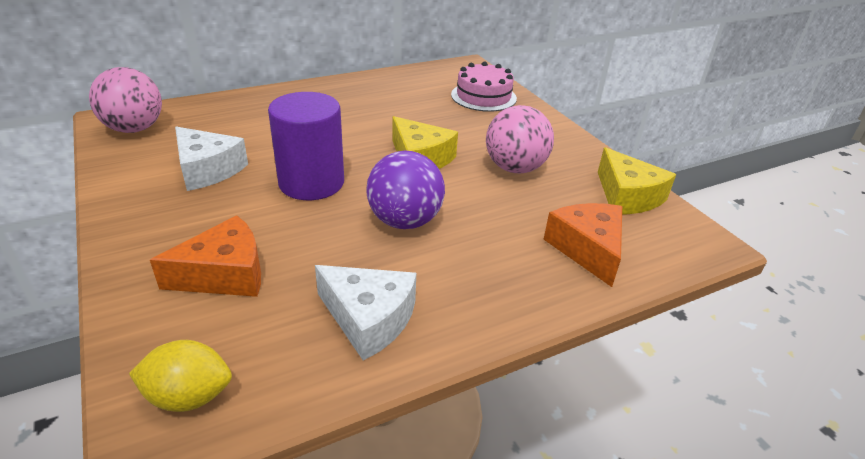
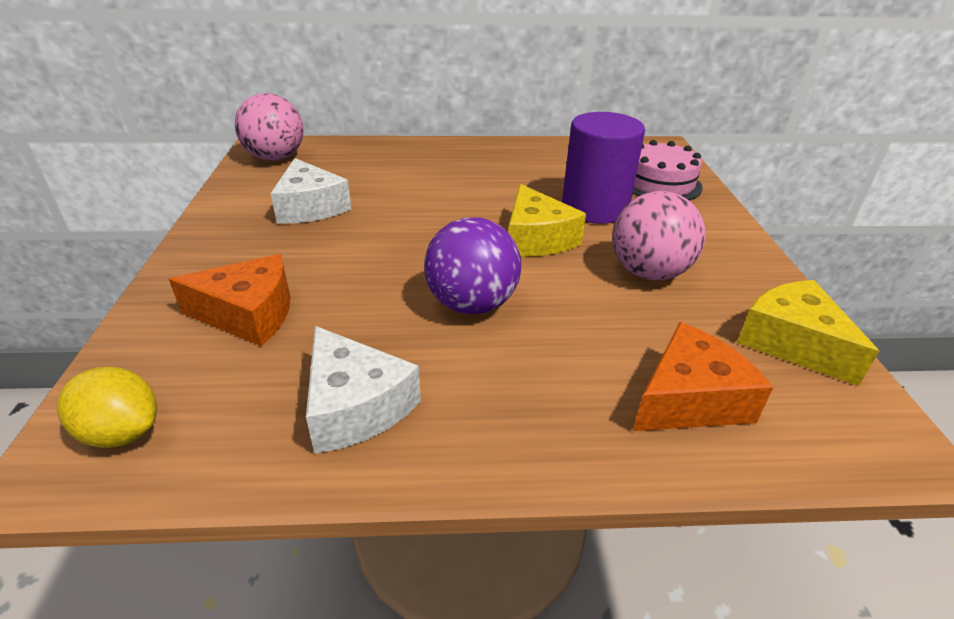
camera: 25 degrees right, 0 degrees up
purple cylinder [268,92,344,200] -> purple cylinder moved to [562,112,645,224]
orange cheese [543,203,622,287] -> orange cheese turned 45 degrees clockwise [633,322,773,431]
yellow cheese [598,147,676,214] -> yellow cheese turned 150 degrees clockwise [737,280,879,386]

